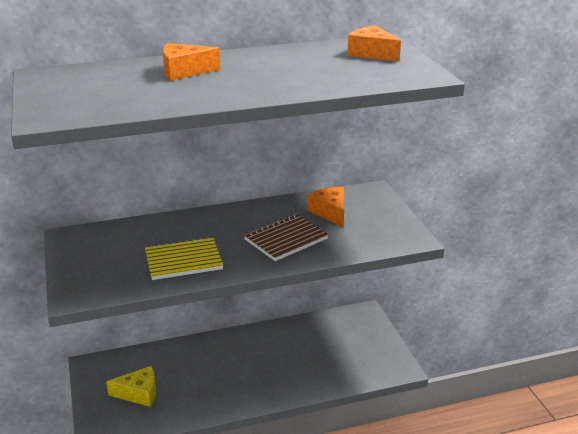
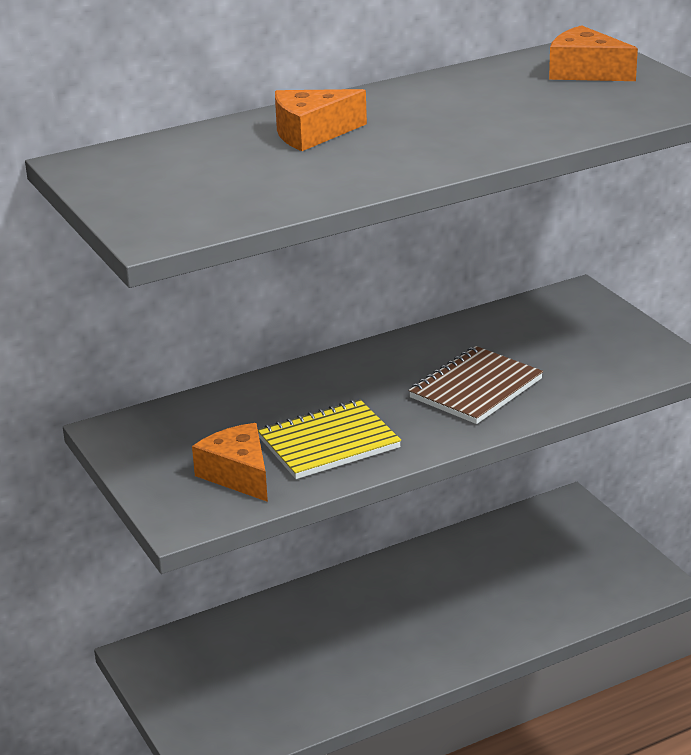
camera: 10 degrees left, 0 degrees up
yellow cheese [106,366,156,407] -> none
orange cheese [308,187,344,228] -> orange cheese moved to [192,423,268,502]

